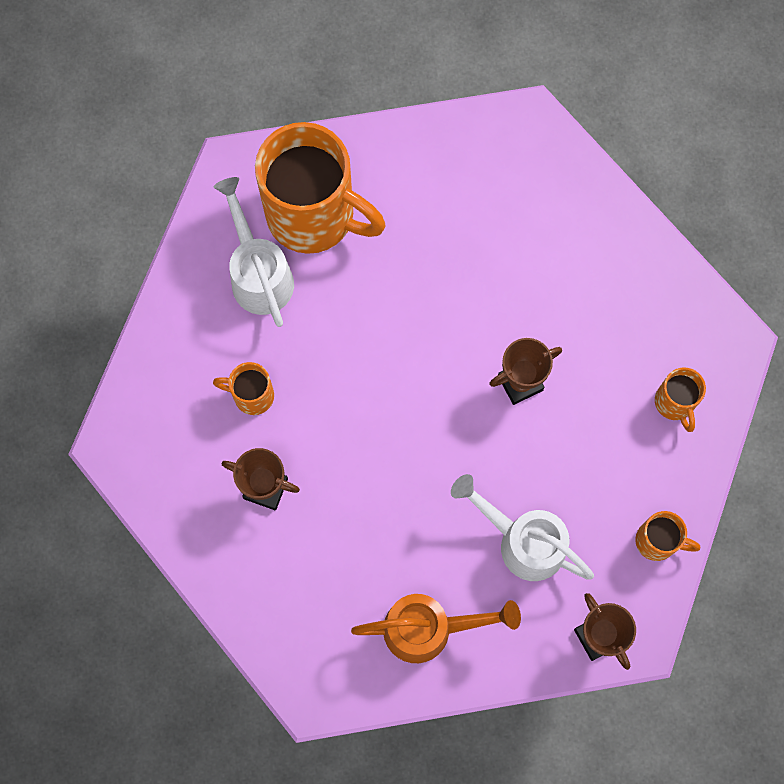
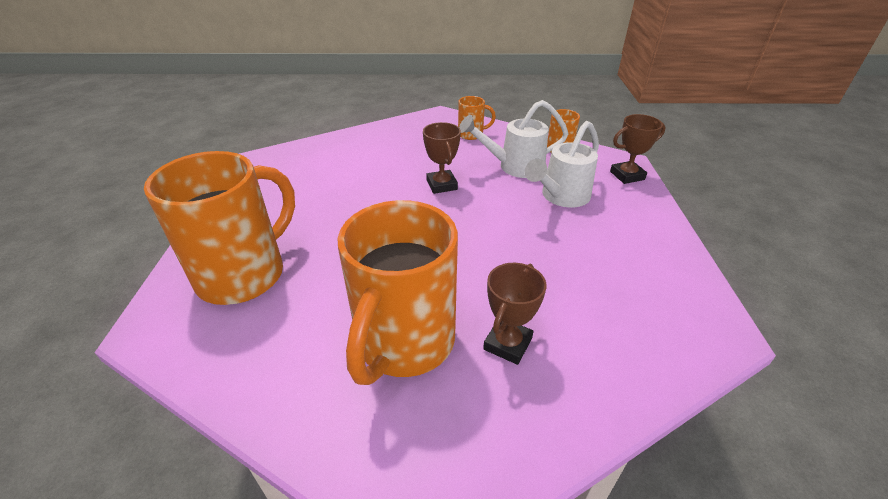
camera: 80 degrees left, 35 degrees down
orange mug [213,362,274,415] -> orange mug [338,200,458,385], size x2.25
white watering can [214,177,294,327] -> white watering can moved to [459,100,569,178]
orange watering can [351,594,521,663] -> none

